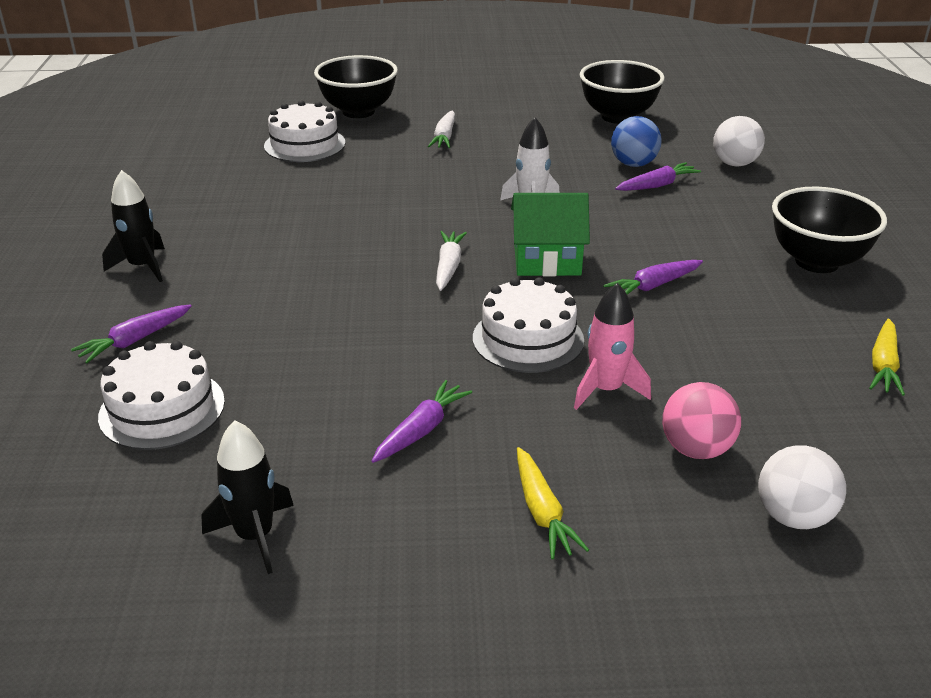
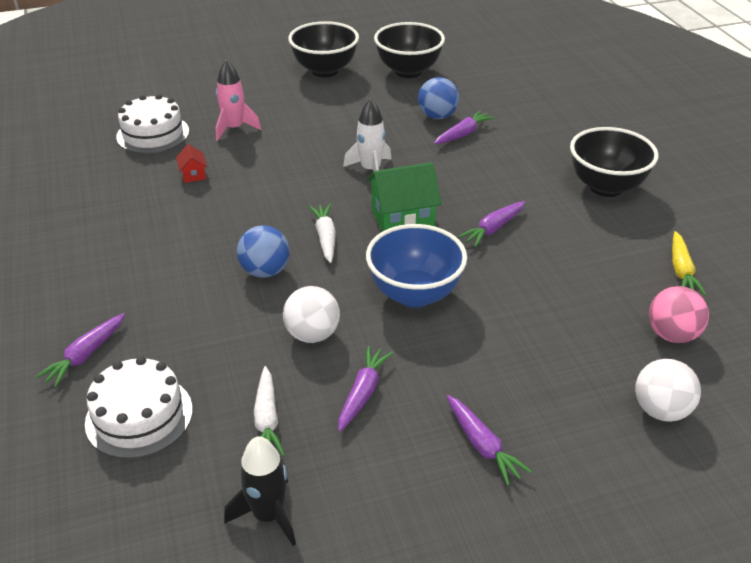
camera: 15 degrees left, 5 degrees up
black rocket [102,170,165,282] -> none
black bowl [314,55,398,118] -> black bowl moved to [288,21,359,77]
white carrot [428,111,455,148] -> white carrot moved to [254,366,285,456]
white cake [473,277,584,373] -> blue bowl [366,224,467,308]
yellow carrot [517,447,589,560] -> purple carrot [447,395,532,485]
pink rocket [574,283,651,410] -> pink rocket moved to [216,60,261,141]
pink ball [662,382,741,459] -> pink ball moved to [649,286,709,343]
white ball [713,116,765,167] -> white ball moved to [283,286,340,343]
none -> red house [176,144,207,183]
none -> blue ball [237,225,290,278]

